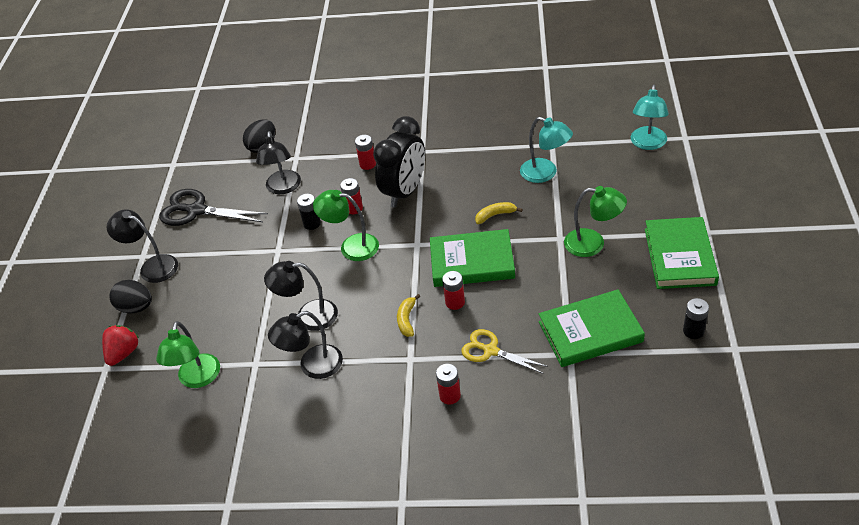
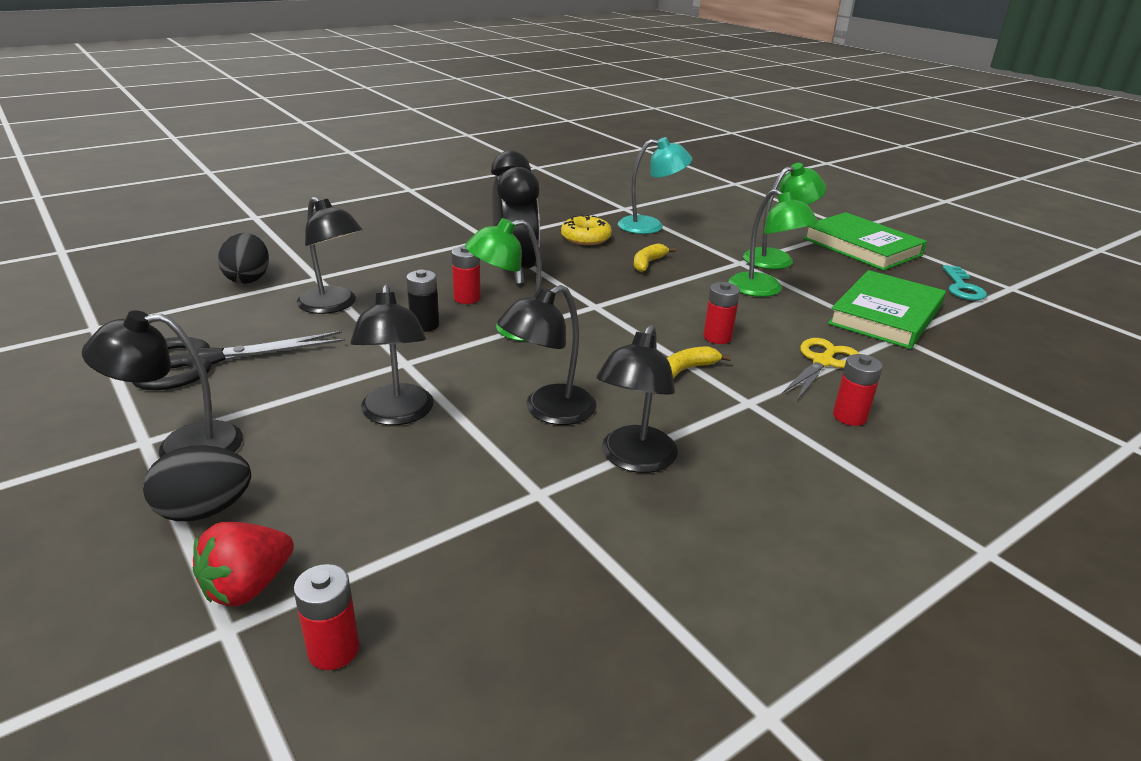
camera: 45 degrees left, 15 degrees down
red strawberry [102,325,139,366] -> red strawberry turned 120 degrees counterclockwise [193,522,294,606]
green lamp [156,321,220,388] -> green lamp moved to [728,189,818,297]
red battery [355,135,376,170] -> red battery moved to [294,564,360,670]
yellow banana [397,294,421,337] -> yellow banana turned 90 degrees clockwise [667,346,731,379]
green book [430,229,515,287] -> none
yellow scissors [461,329,548,374] -> yellow scissors turned 135 degrees clockwise [782,338,859,400]
turquoise lamp [631,85,669,150] -> none
black battery [683,298,709,339] -> turquoise key [942,265,987,300]
none -> black lamp [350,284,434,425]
none -> yellow donut [561,215,612,245]

